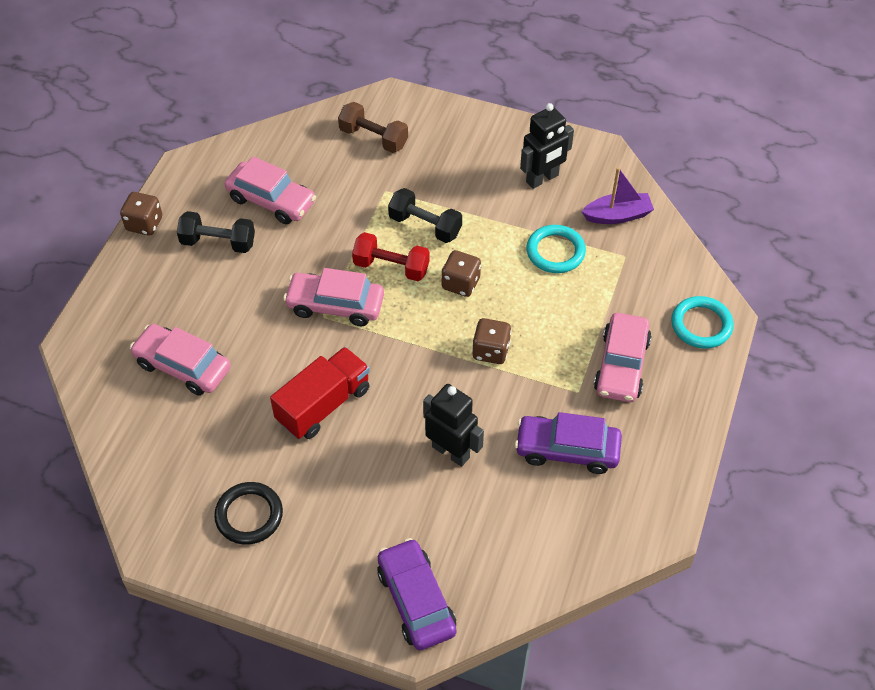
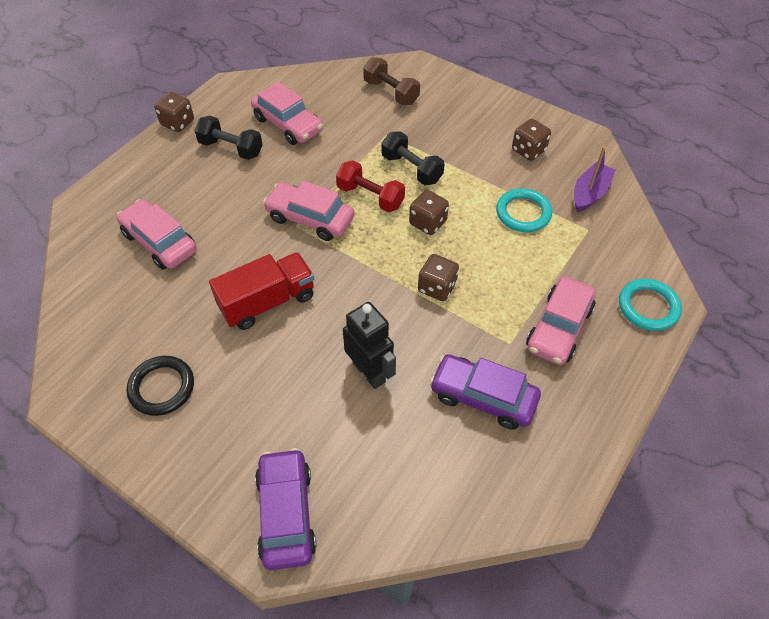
camera: 15 degrees right, 0 degrees up
black robot [520,103,574,189] -> brown dice [512,119,551,161]
purple boat [582,167,654,224] -> purple boat turned 60 degrees counterclockwise [574,147,615,212]

